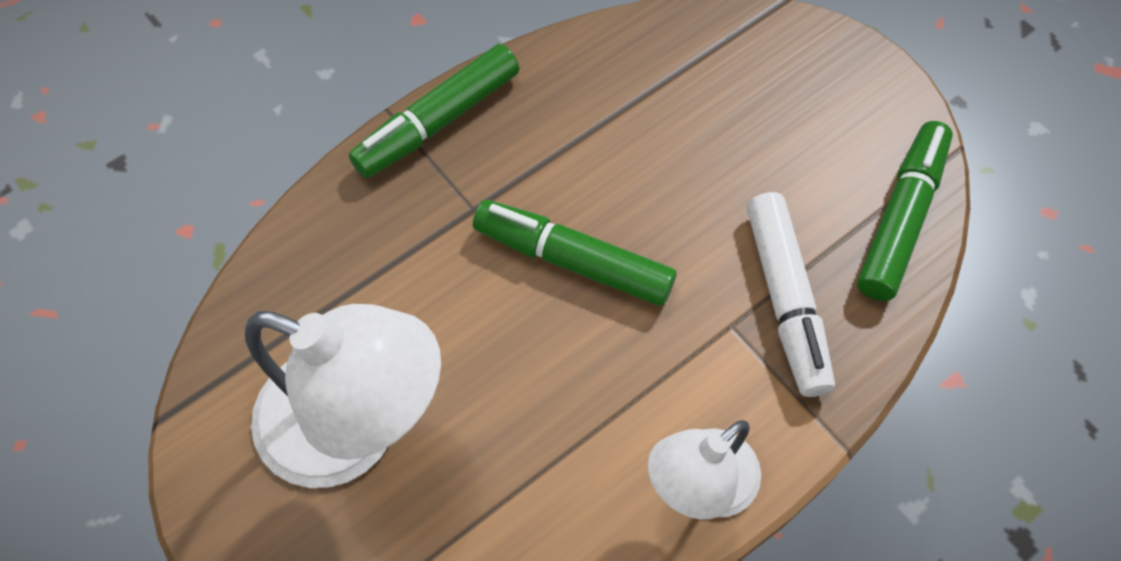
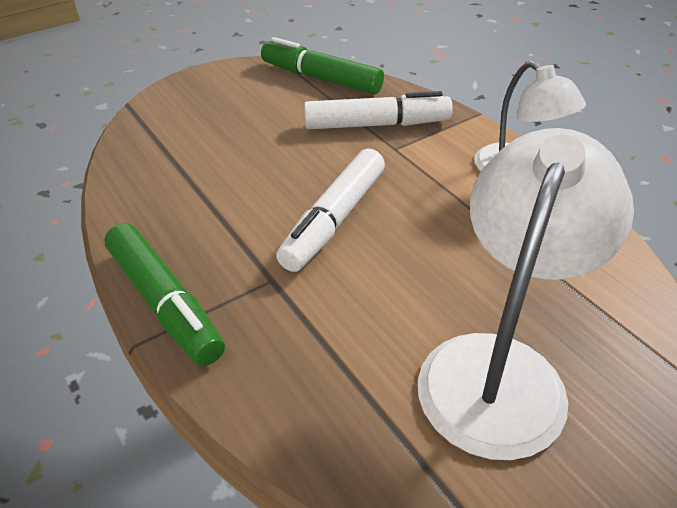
camera: 85 degrees left, 20 degrees down
green marker [473,200,677,306] -> white marker [276,148,385,272]

